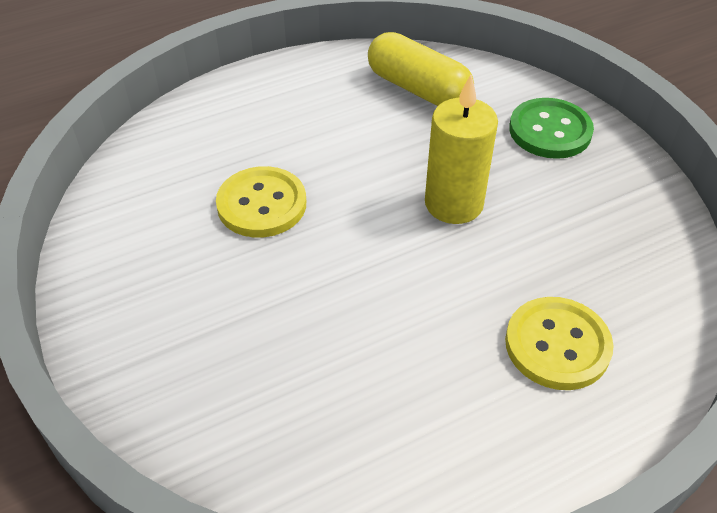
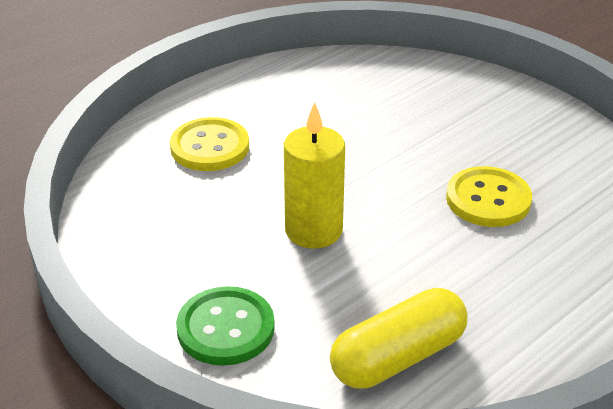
camera: 165 degrees right, 10 degrees down
yellow capsule [368,32,474,106] -> yellow capsule turned 60 degrees counterclockwise [330,288,468,389]

